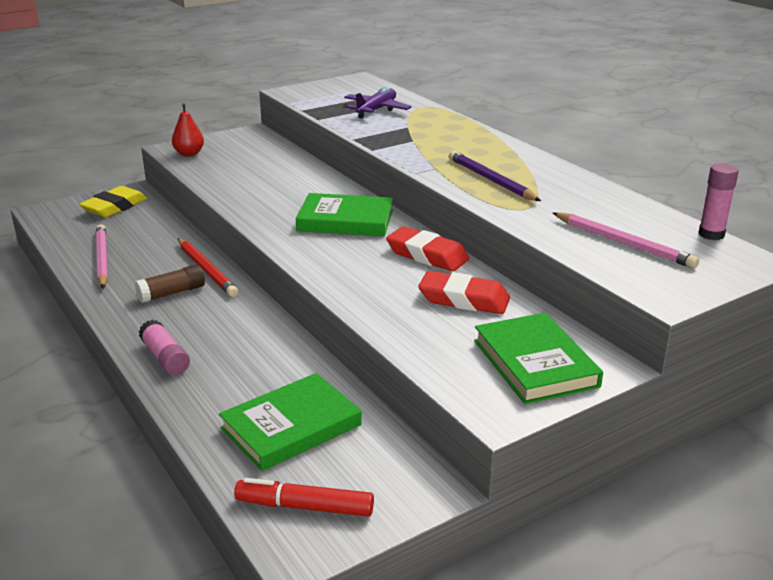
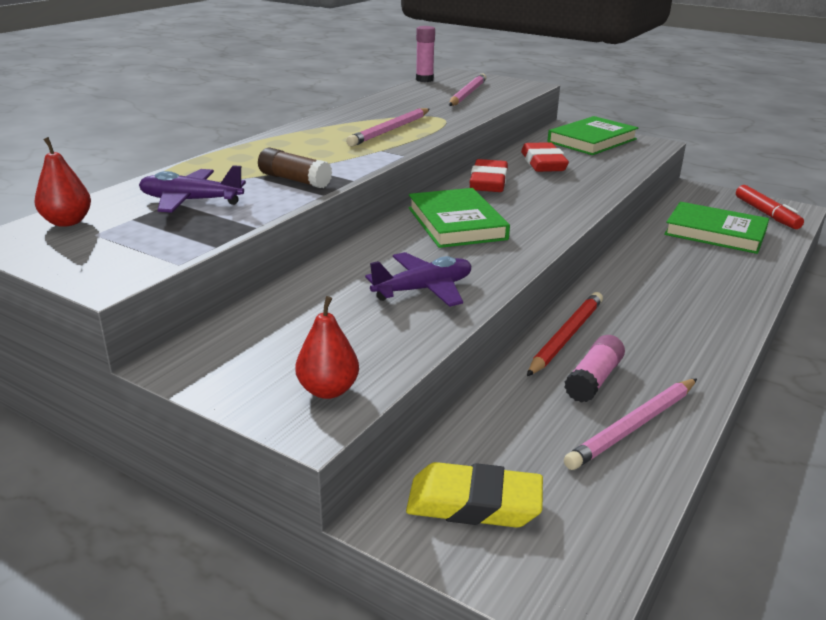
camera: 115 degrees left, 0 degrees up
brown glue stick [135,264,205,303] -> brown glue stick moved to [258,148,332,188]
pink glue stick [139,320,190,375] -> pink glue stick moved to [564,335,625,403]
purple pencil [449,151,541,201] -> pink pencil [346,108,430,147]
none -> red pear [34,137,91,227]
none -> purple plane [365,252,471,307]

